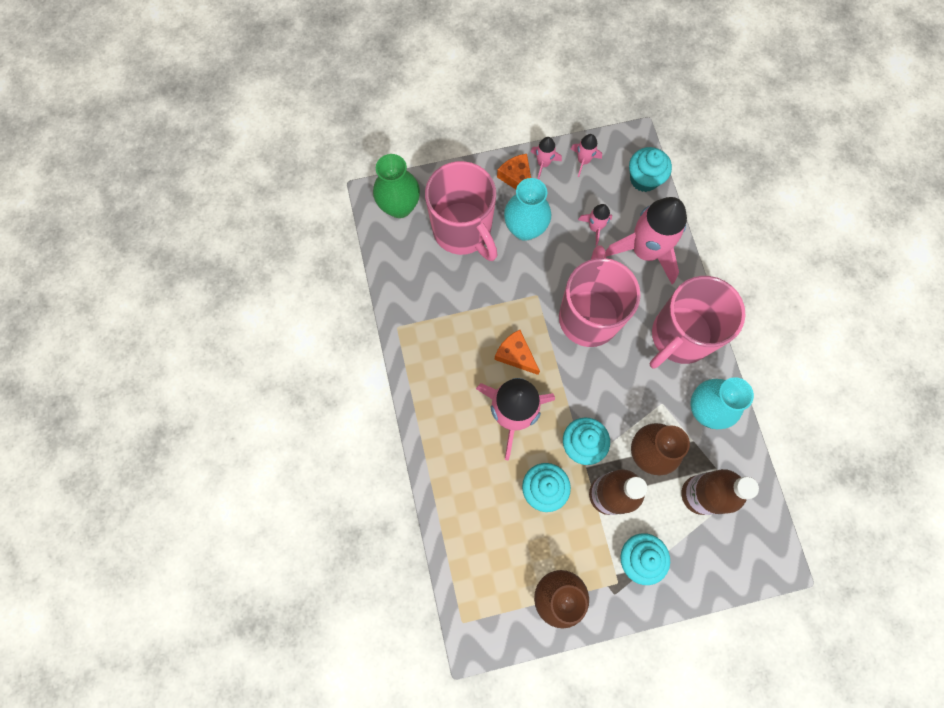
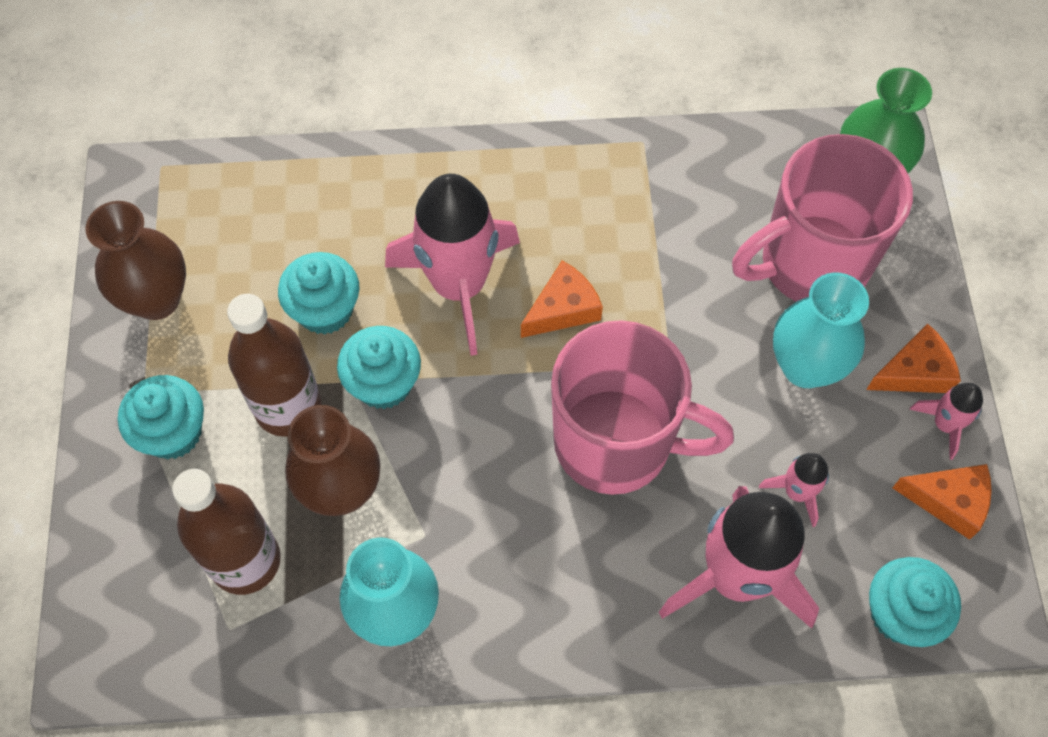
camera: 100 degrees right, 10 degrees down
pink rocket [571,134,602,177] -> orange cheese [893,464,992,540]
pink mug [649,276,746,369] -> none

